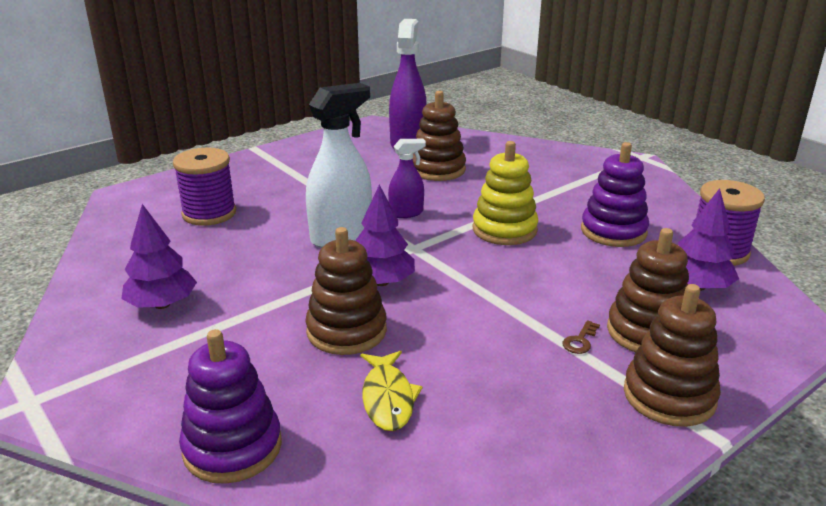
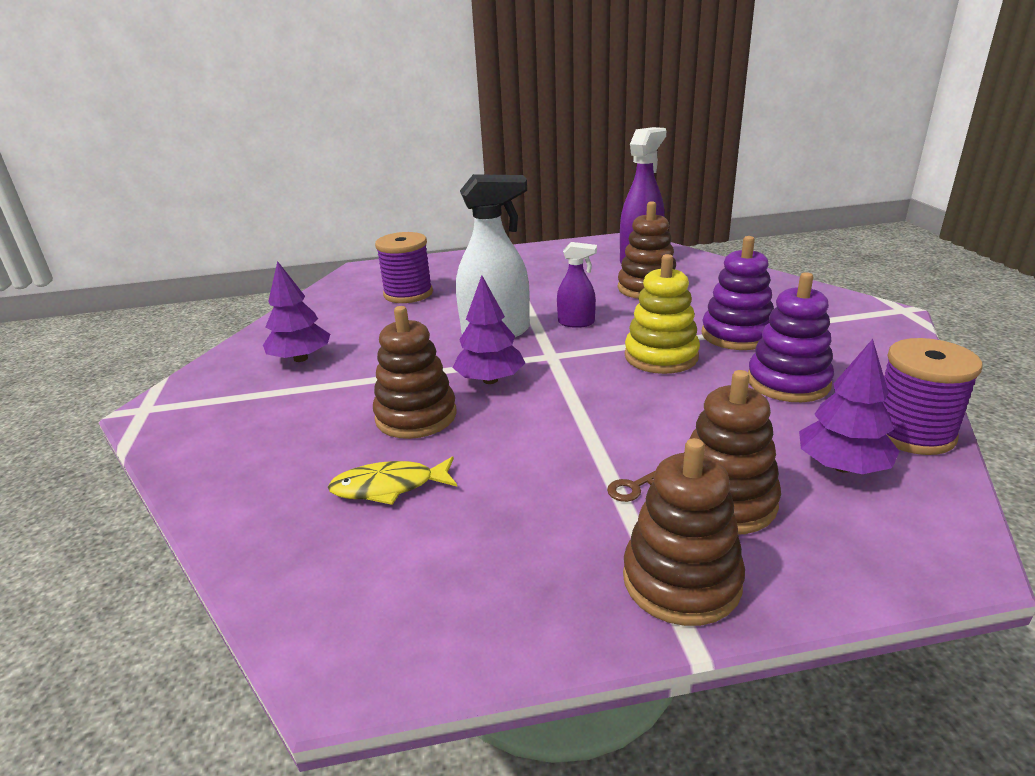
camera: 30 degrees right, 0 degrees up
purple stacking toy [179,329,282,484] -> purple stacking toy moved to [702,236,774,350]
yellow fish [361,351,423,431] -> yellow fish turned 60 degrees clockwise [328,457,457,505]

